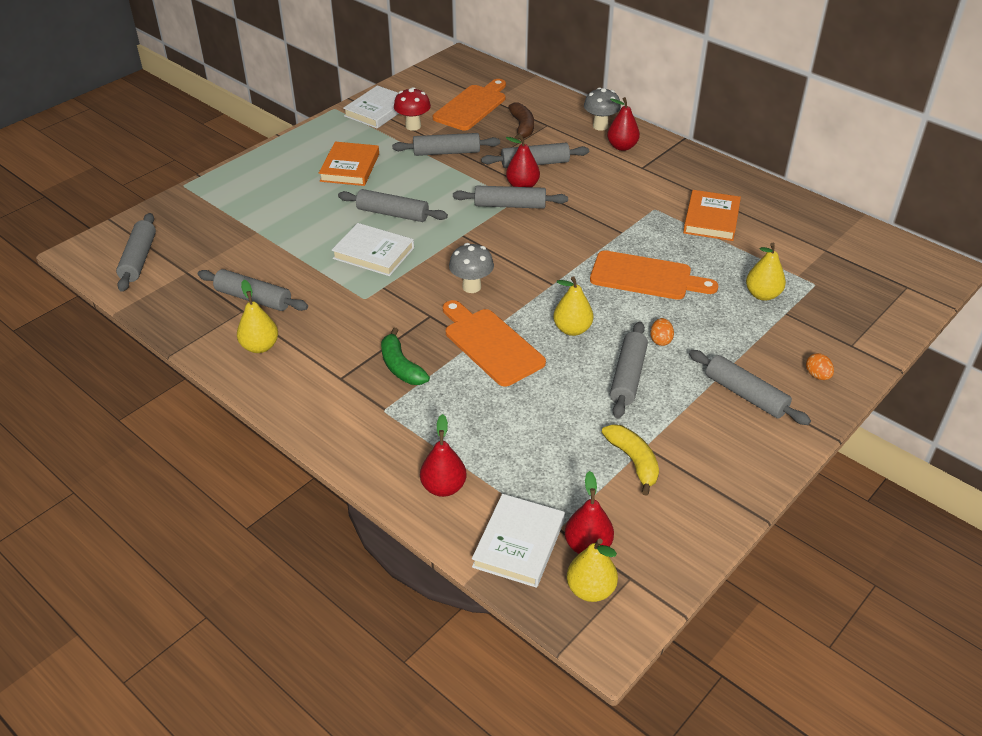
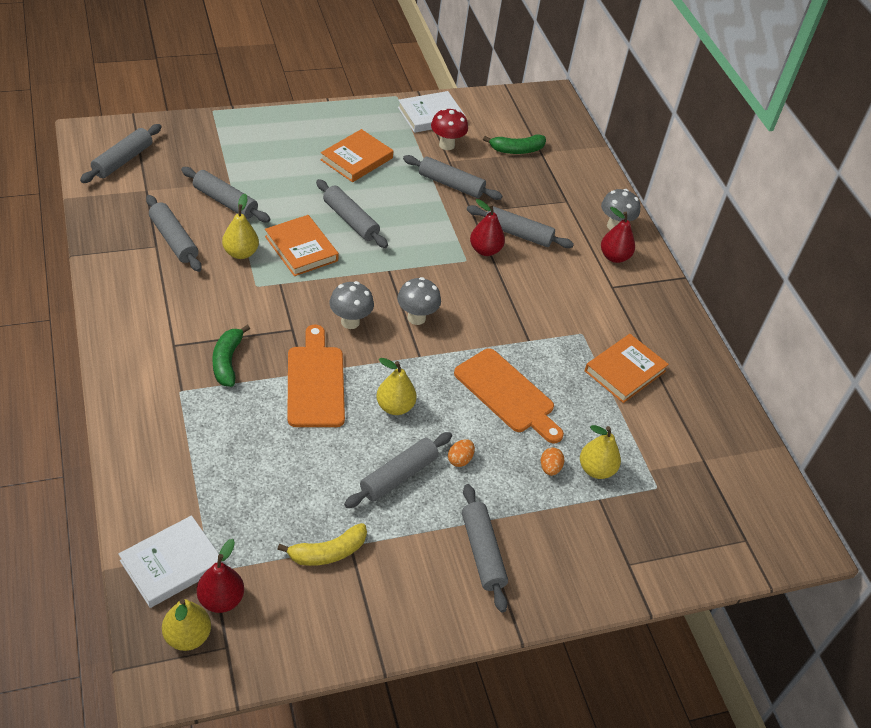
camera: 25 degrees right, 5 degrees up
yellow pear [237,280,278,353] -> yellow pear moved to [222,194,259,259]
white book [332,223,414,276] -> orange book [265,215,339,276]
red pear [420,414,467,497] -> none
orange cutting board [433,79,506,131] -> green banana [483,134,546,154]
grey rolling pin [453,186,568,209] -> grey rolling pin moved to [181,167,270,222]
brown banana [508,102,534,140] -> none
yellow banana [602,424,659,496] -> yellow banana turned 60 degrees clockwise [277,523,367,566]
orange egg [806,353,834,380] -> orange egg moved to [541,448,564,476]
none -> grey mushroom [397,277,441,325]

